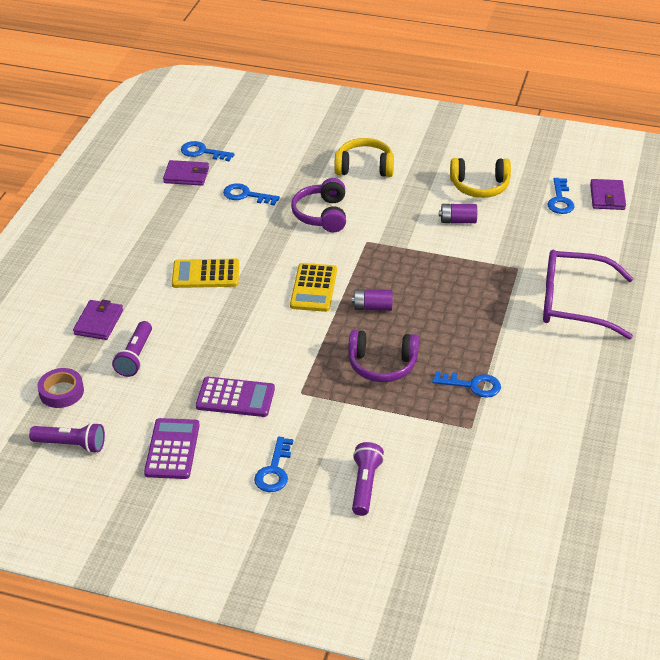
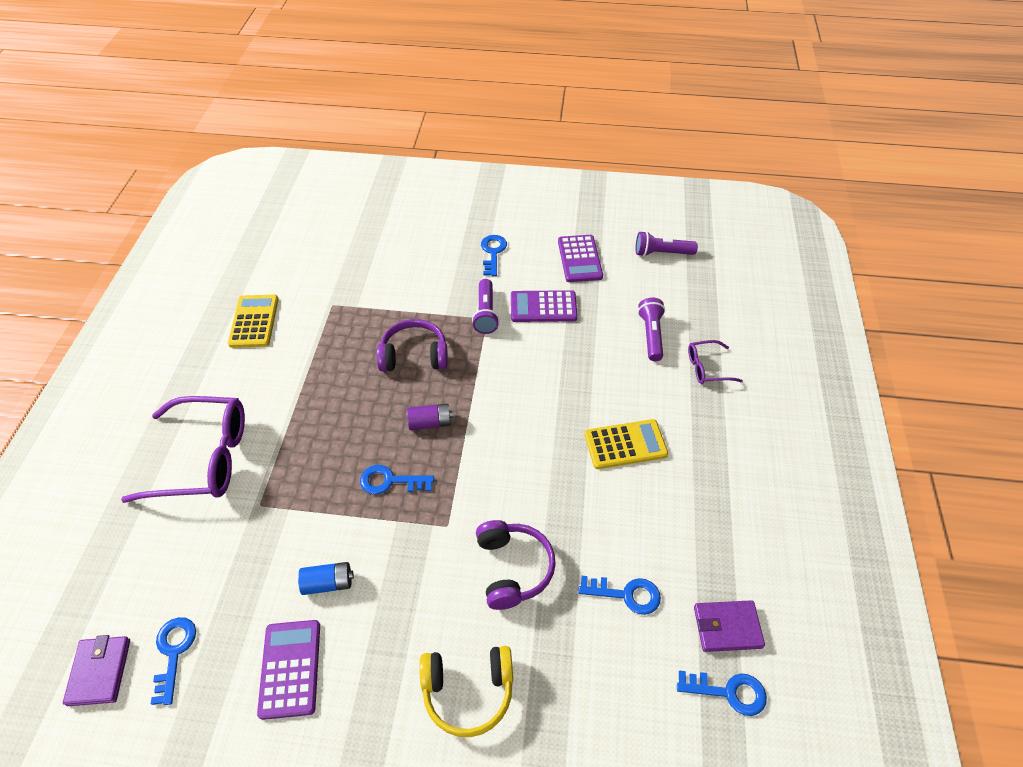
camera: 170 degrees right, 10 degrees up
purple tape [37,368,84,408] -> none
purple wallet [73,299,123,340] -> purple glasses [688,340,743,384]
yellow calculator [290,263,337,312] -> yellow calculator moved to [228,295,279,348]
purple flashlight [352,442,384,516] -> purple flashlight moved to [472,279,499,334]
blue key [432,371,501,398] -> blue key moved to [360,465,434,494]
purple battery [439,204,477,223] -> blue battery [298,562,354,595]
yellow headphones [450,158,511,198] -> purple calculator [257,620,320,720]

